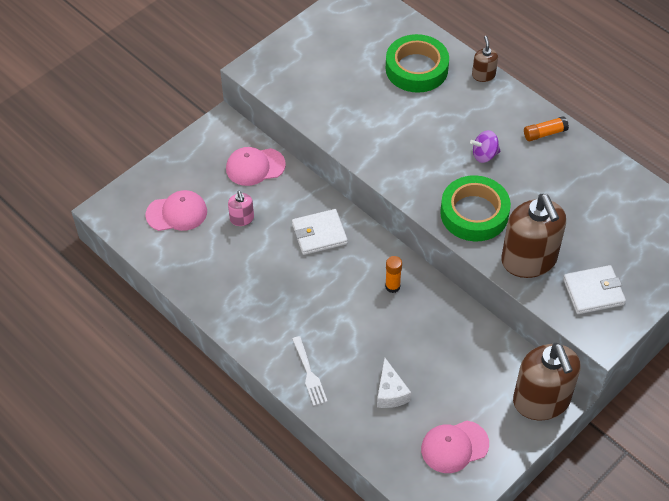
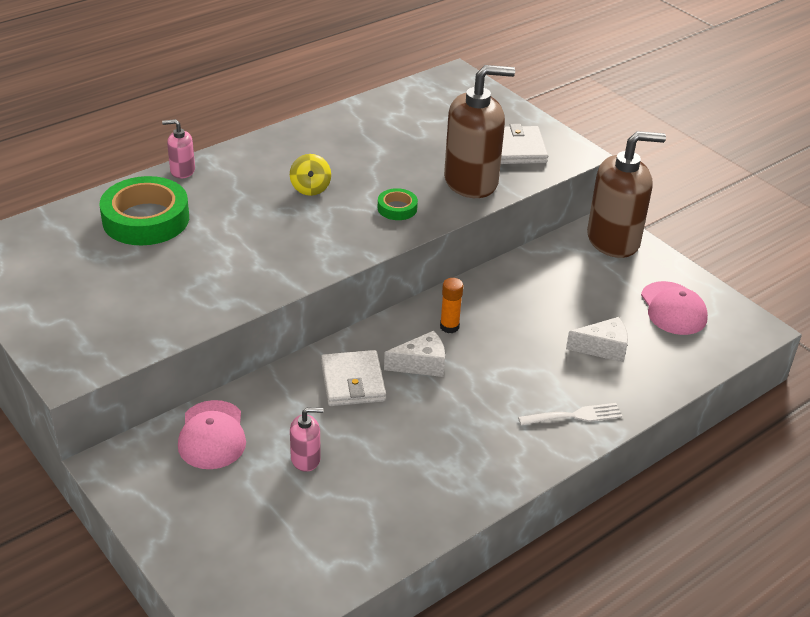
camera: 85 degrees left, 15 degrees down
pink cap [145,190,207,231] -> none
green tape [440,175,511,241] -> green tape [378,188,418,220], size x0.48
purple spinning top [470,130,501,163] -> yellow spinning top [290,154,331,196]
brown soap dispenser [472,36,498,82] -> pink soap dispenser [162,119,195,179]
orange glue stick [524,116,569,141] -> none
none -> white cheese [384,331,445,377]

